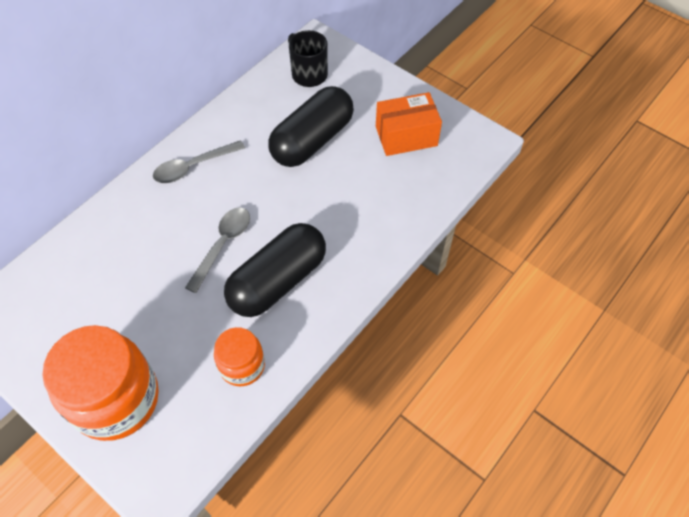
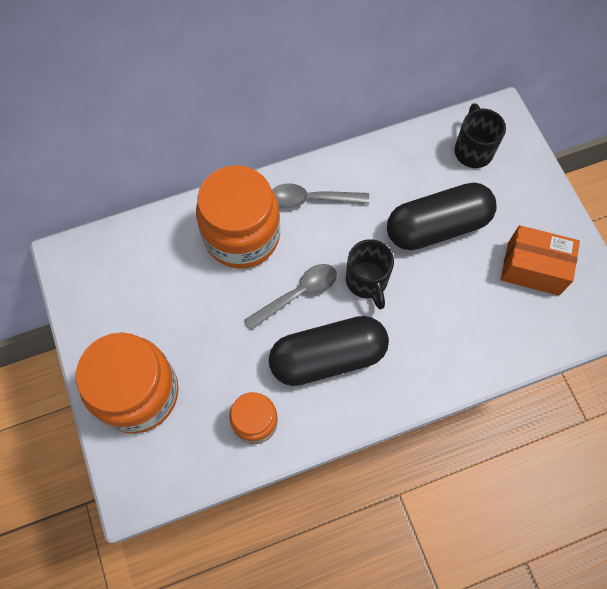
camera: 30 degrees right, 10 degrees up
none -> orange jar [196,165,280,269]
none -> black mug [346,239,394,309]

